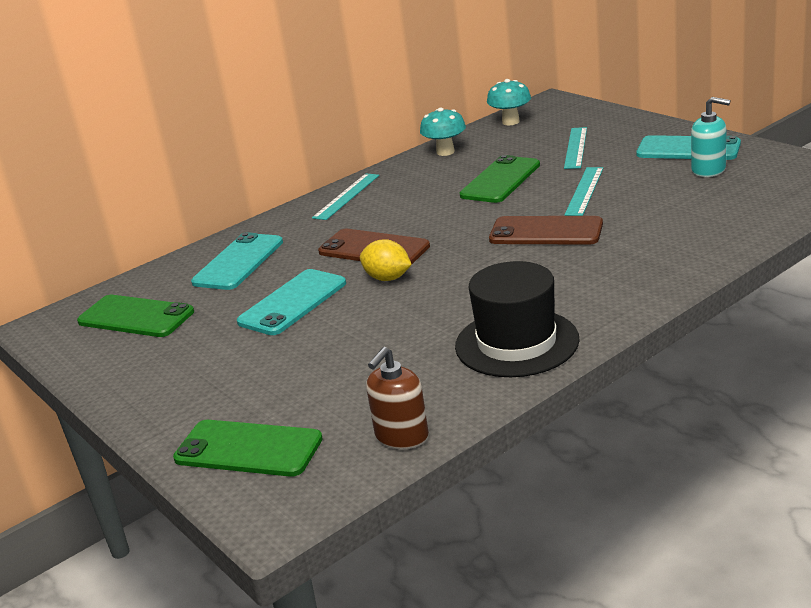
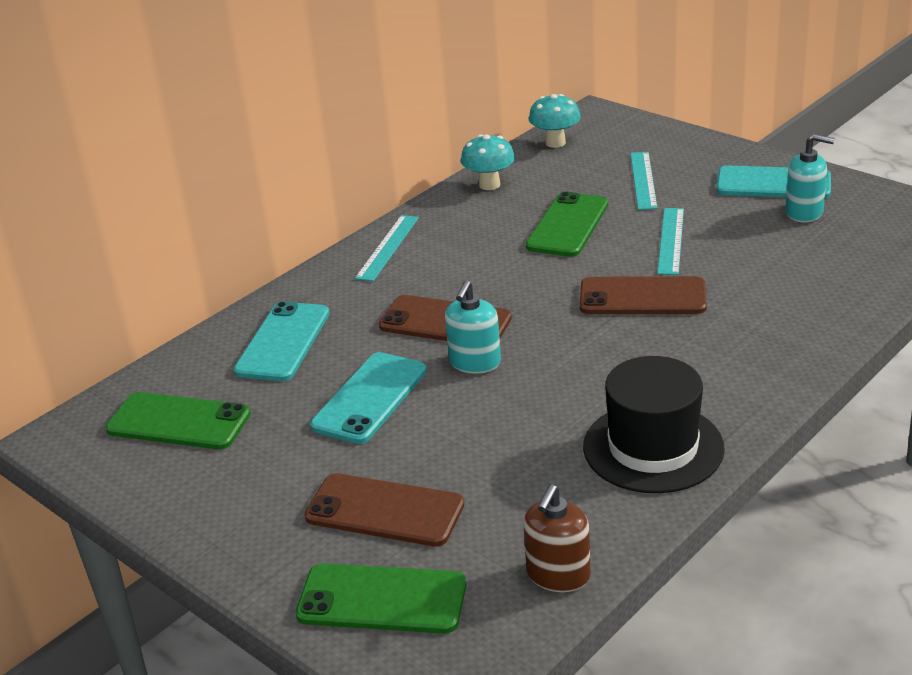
camera: 10 degrees left, 5 degrees up
yellow lemon [360,239,412,281] -> turquoise soap dispenser [445,280,501,374]
none -> brown phone [304,473,464,547]

